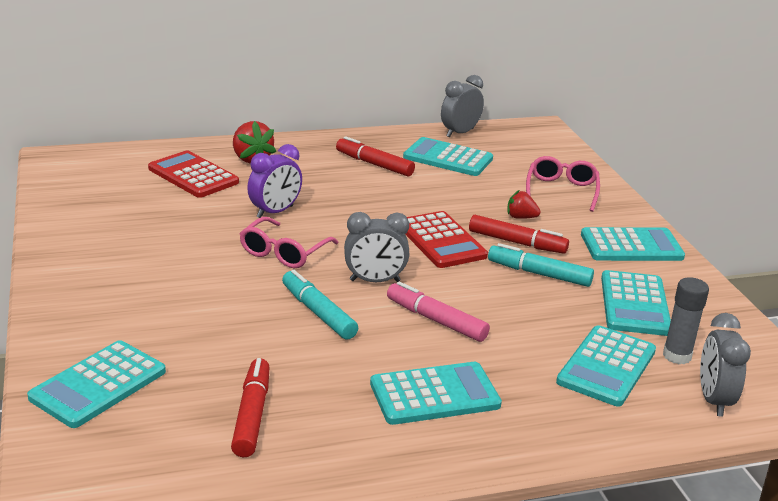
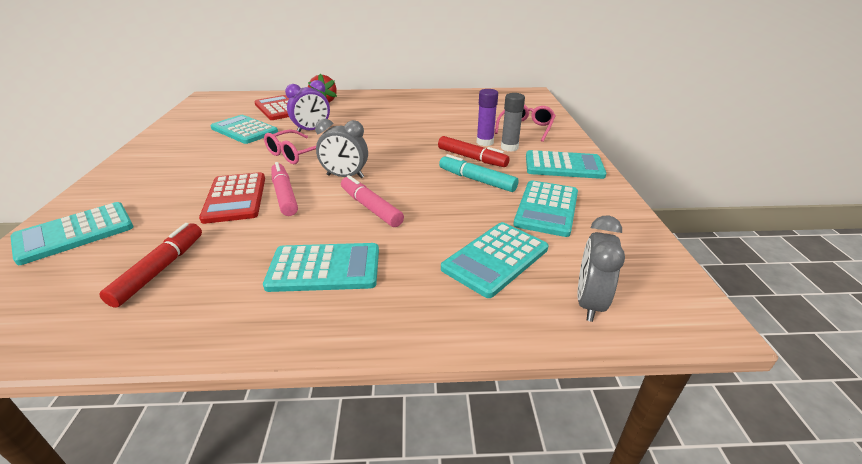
camera: 15 degrees right, 5 degrees up
turquoise marker [282,270,358,340] -> pink marker [271,162,298,216]
red marker [336,136,415,177] -> none
turquoise calculator [403,137,493,176] -> turquoise calculator moved to [210,115,278,144]
red calculator [405,211,488,268] -> red calculator moved to [199,172,265,224]
grey clock [441,75,484,137] -> none
red strawberry [507,190,541,219] -> purple glue stick [477,89,498,146]
grey glue stick [663,277,709,364] -> grey glue stick moved to [501,93,525,152]

